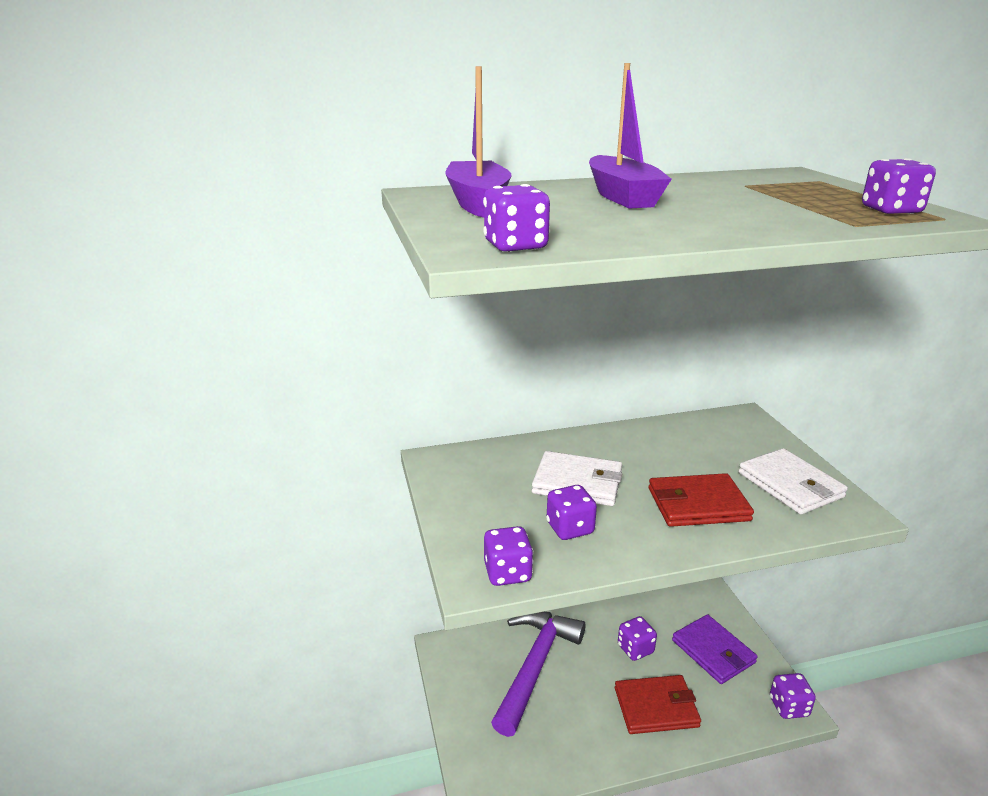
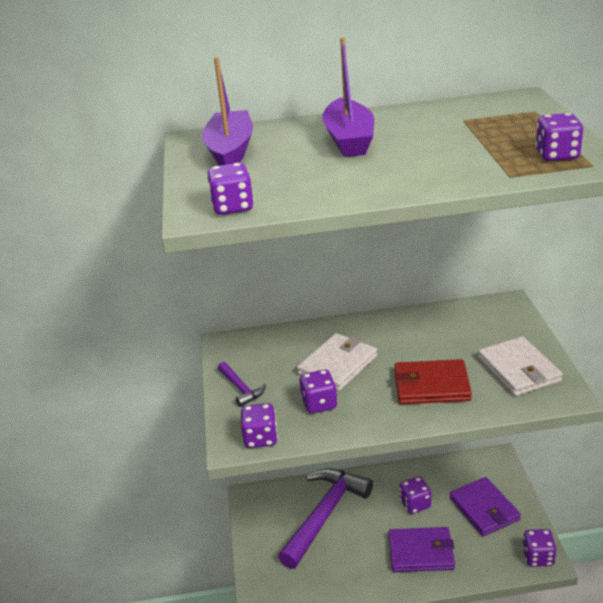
camera: 10 degrees right, 5 degrees up
white wallet [532,451,622,506] -> white wallet turned 75 degrees counterclockwise [297,333,377,391]
red wallet [615,675,701,734] -> purple wallet [388,527,455,572]
none -> purple hammer [218,362,266,407]

